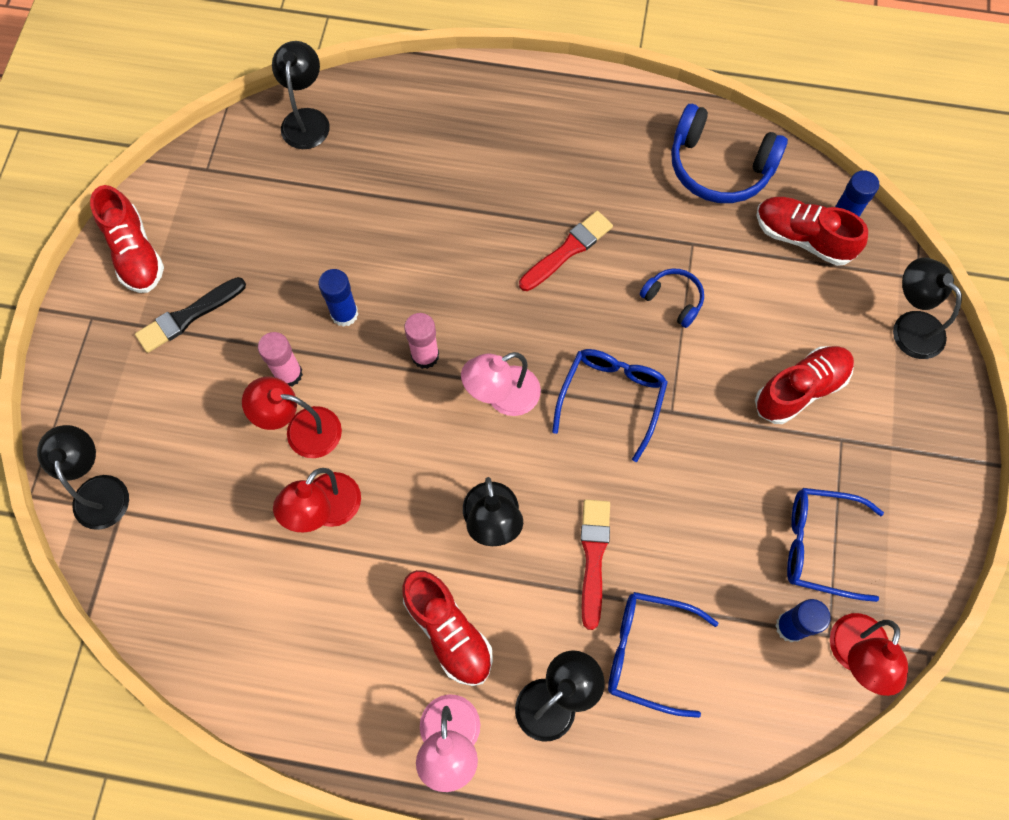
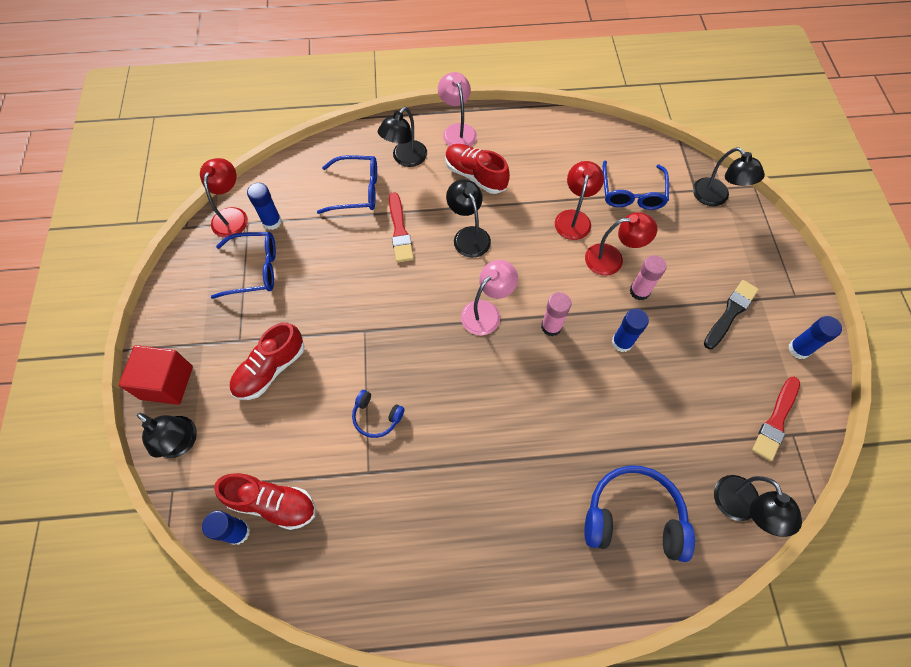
camera: 165 degrees right, 5 degrees down
red shoe [90,185,164,293] -> blue glue stick [788,316,842,359]
red brush [519,211,613,291] -> red brush moved to [752,377,800,461]
blue glasses [552,349,668,462] -> blue glasses moved to [603,161,669,210]
blue headphones [671,104,788,203] -> blue headphones moved to [584,466,695,562]
none -> red cube [119,345,193,405]

